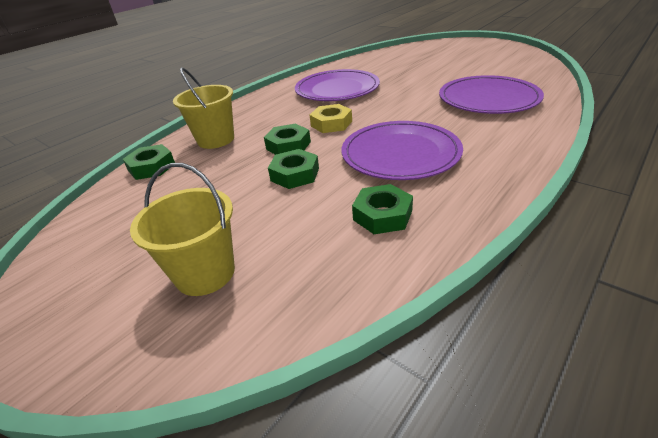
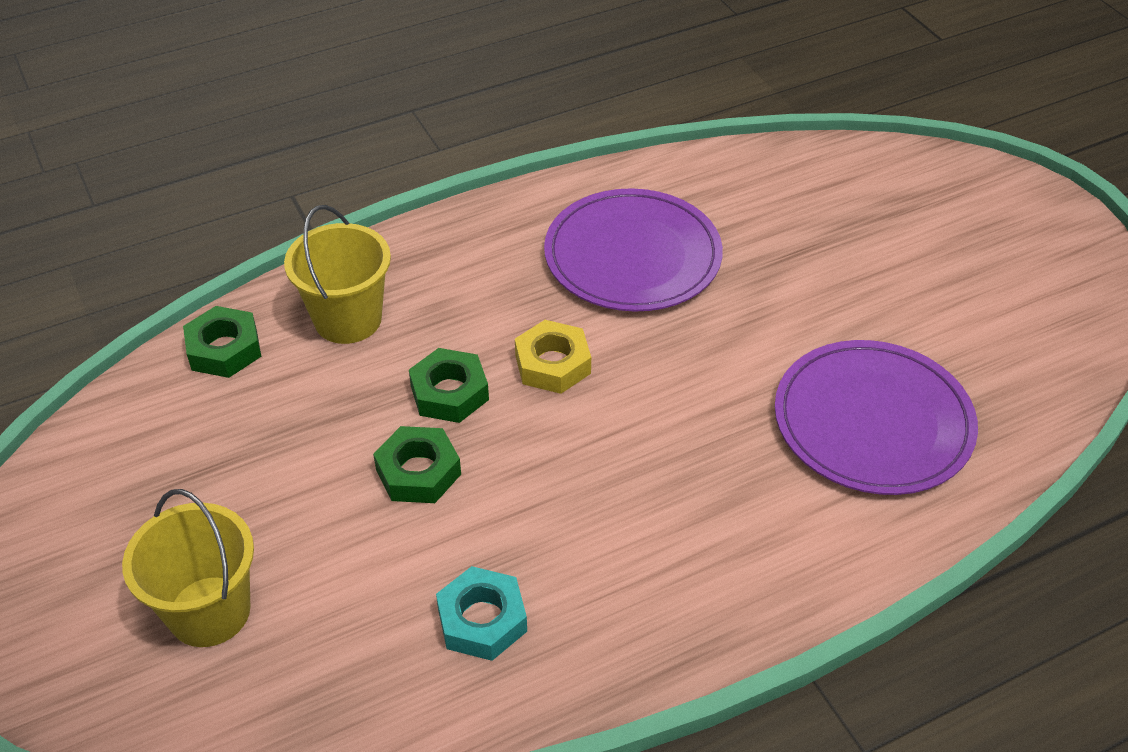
camera: 20 degrees right, 10 degrees up
purple plate [342,121,463,180] -> none
green nut [352,184,413,234] -> turquoise nut [436,566,527,661]

